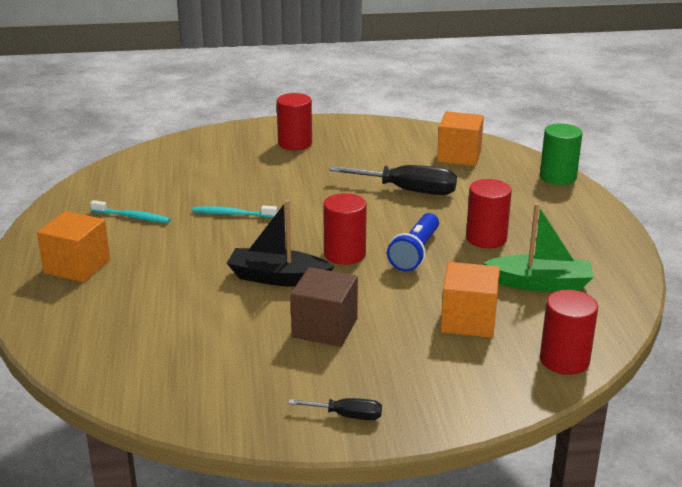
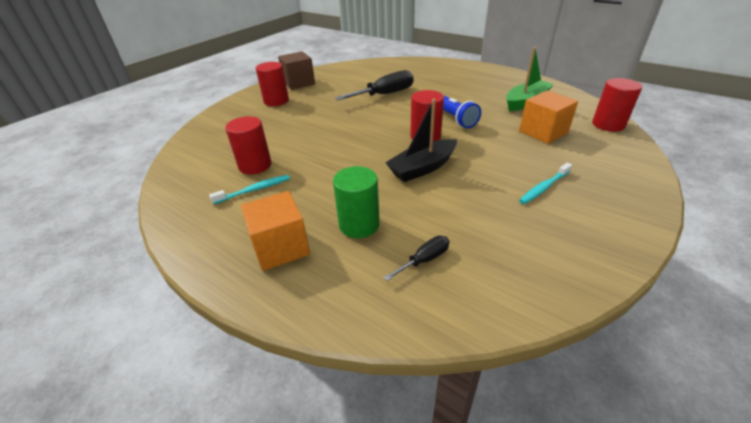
camera: 45 degrees left, 10 degrees up
turquoise toothbrush [192,206,277,218] -> turquoise toothbrush moved to [519,163,572,204]
black screwdriver [288,398,382,420] -> black screwdriver moved to [384,236,450,281]
brown cube [290,267,358,347] -> brown cube moved to [278,51,315,90]
orange cube [437,111,484,166] -> none
red cylinder [466,179,512,248] -> red cylinder moved to [225,116,272,174]
green cylinder [540,123,583,185] -> green cylinder moved to [333,166,380,238]

